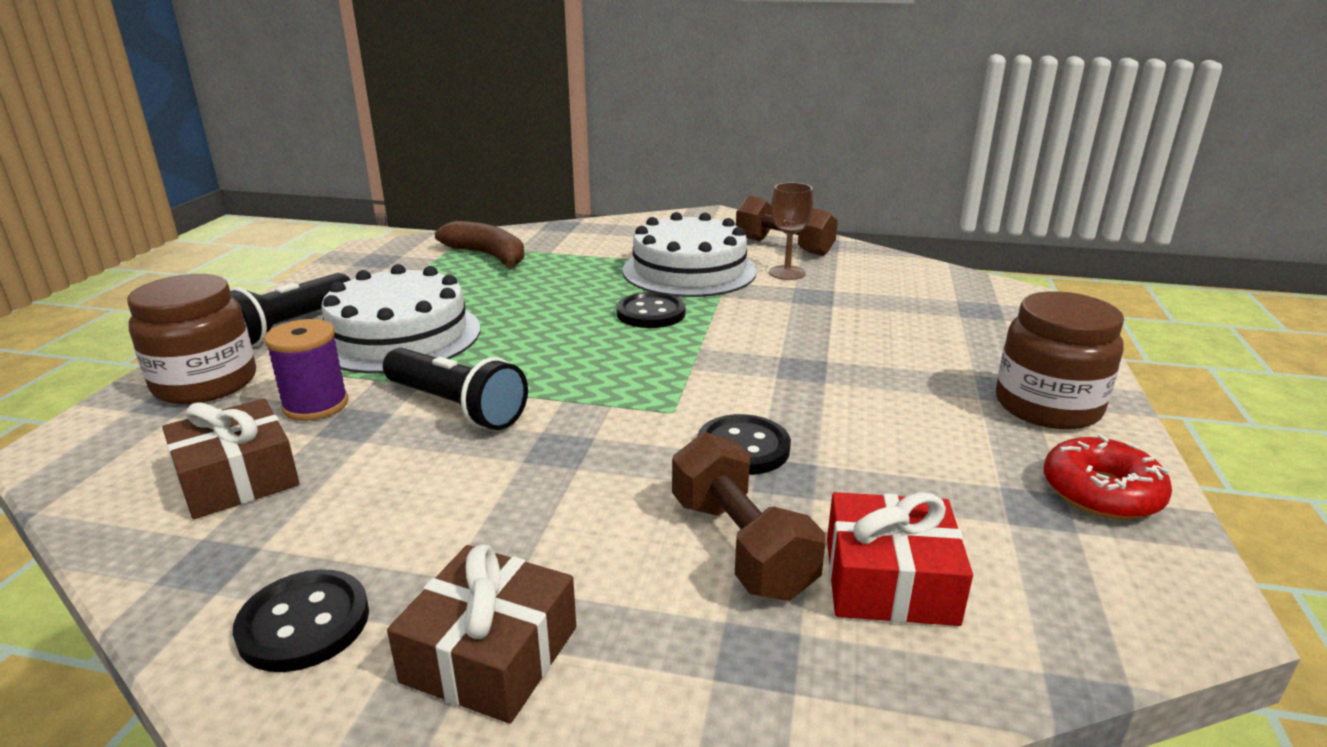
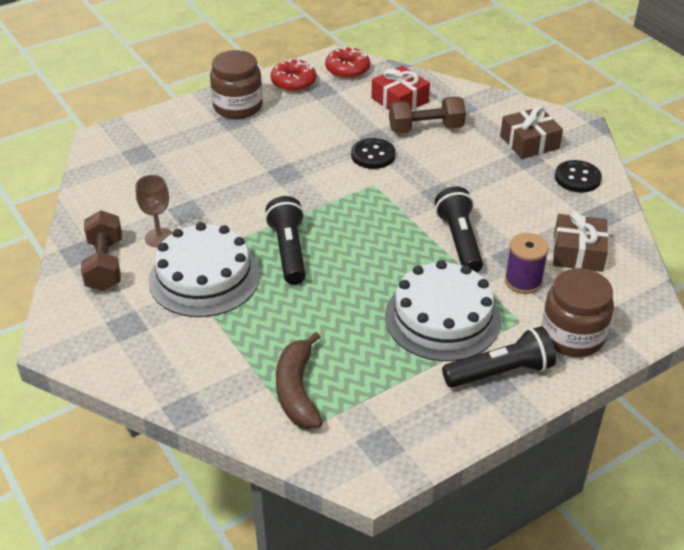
camera: 135 degrees left, 15 degrees up
black button [617,292,686,328] -> black flashlight [265,196,306,285]
brown dumbbell [672,432,826,601] -> brown dumbbell turned 60 degrees clockwise [389,97,466,133]
none -> red donut [325,46,370,79]

